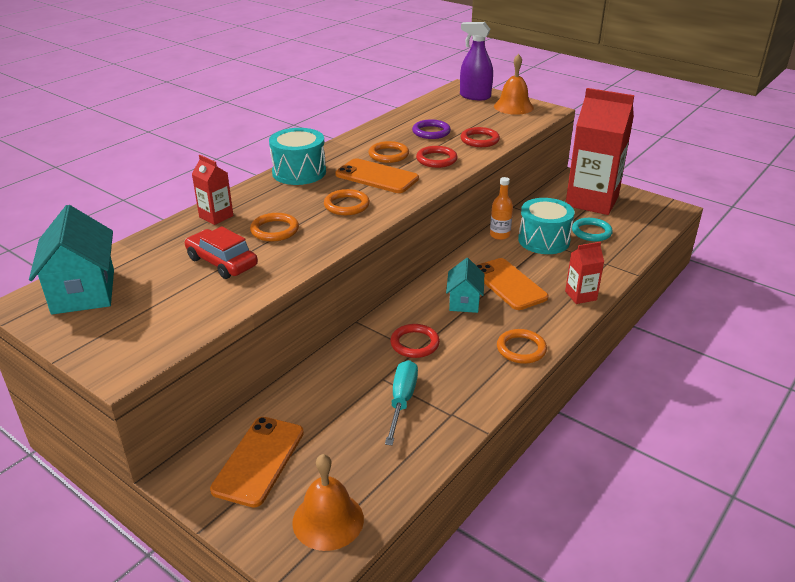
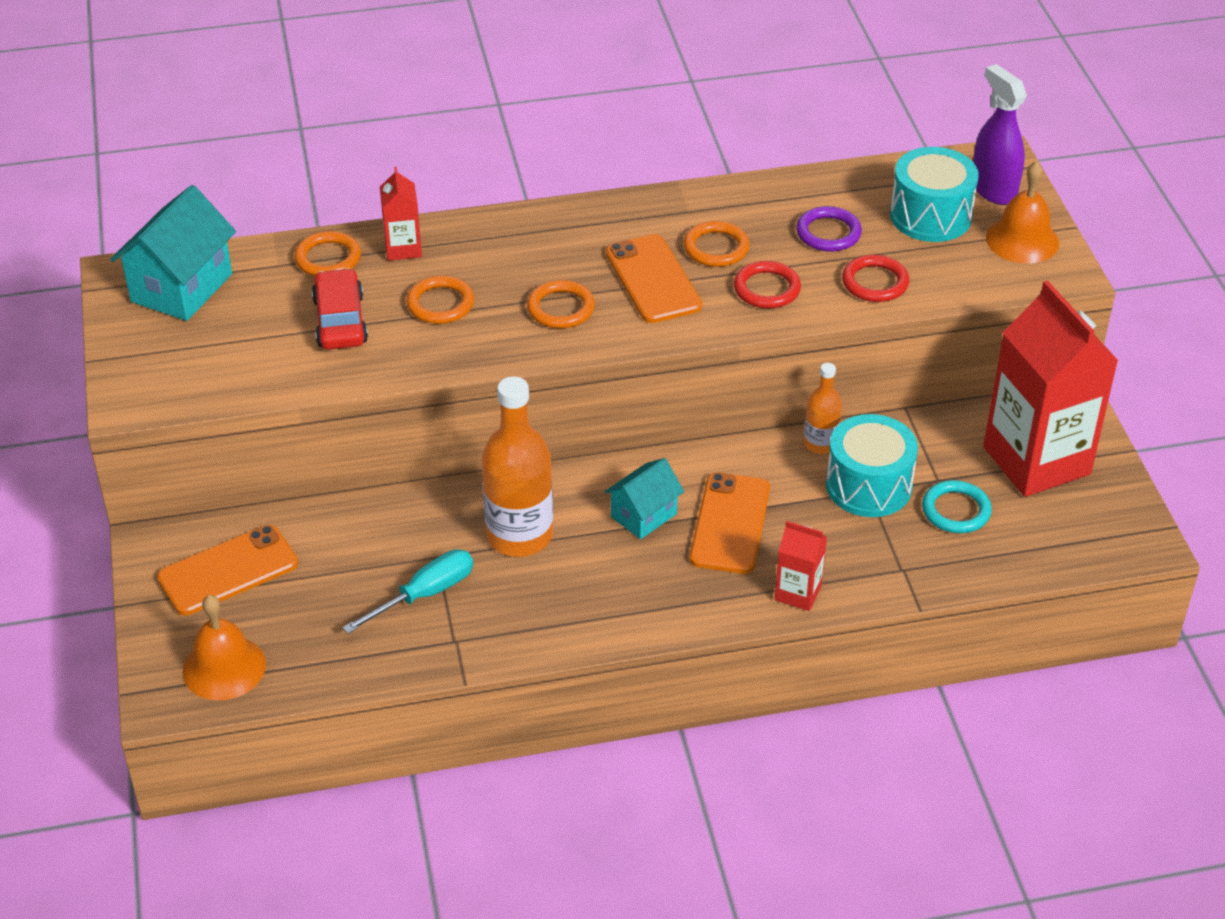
camera: 40 degrees right, 10 degrees up
turquoise drum [269,128,326,185] -> turquoise drum moved to [890,147,979,242]
red ring [390,324,440,358] -> orange bottle [482,376,553,557]
orange ring [497,329,547,364] -> orange ring moved to [294,231,361,276]

